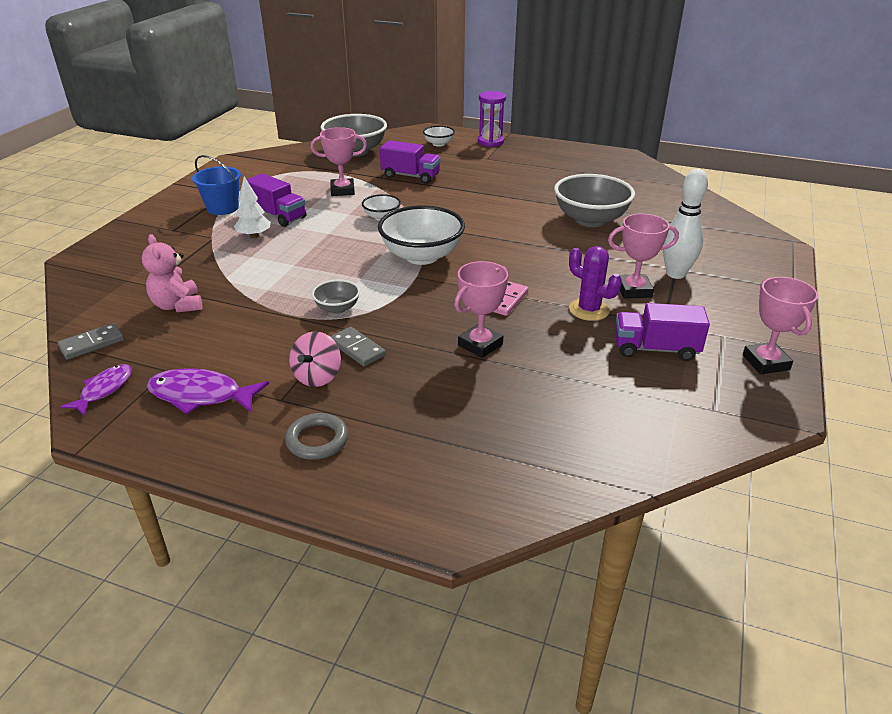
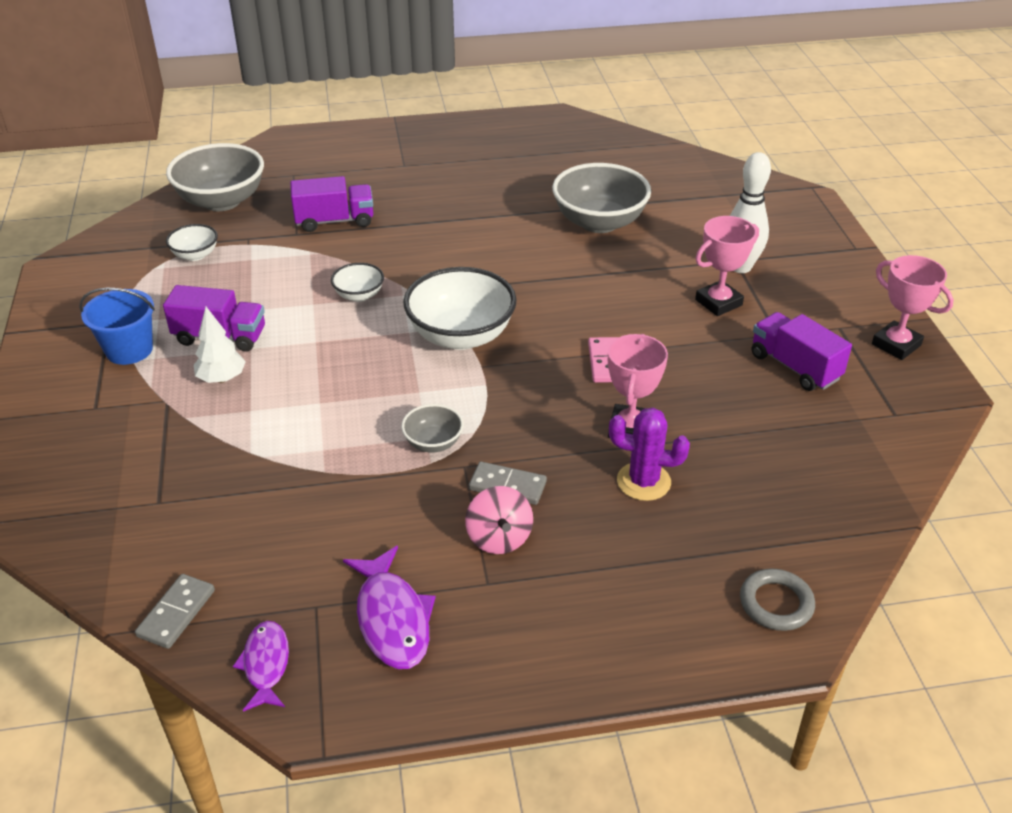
camera: 30 degrees left, 5 degrees up
pink teddy bear [142,234,202,313] -> none
purple fish [147,368,269,414] -> purple fish turned 90 degrees counterclockwise [343,546,436,669]
grey ring [285,413,348,460] -> grey ring moved to [740,569,815,631]
pink trophy [310,127,367,196] -> none
white bowl [423,126,455,147] -> white bowl moved to [166,224,218,261]
purple hourglass [478,91,506,147] -> none
purple cactus [569,246,622,321] -> purple cactus moved to [609,408,690,501]
purple truck [615,303,710,361] -> purple truck turned 75 degrees clockwise [752,312,852,391]

